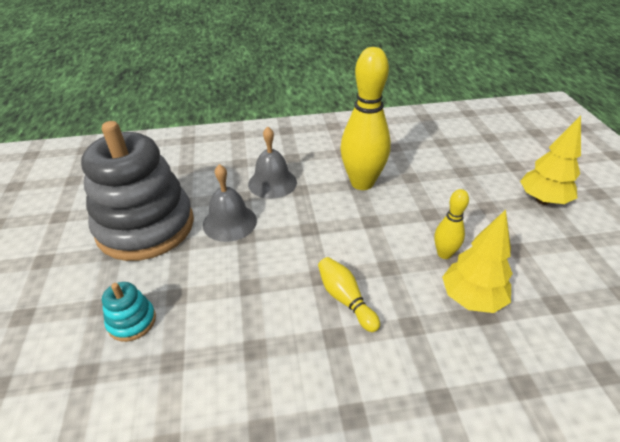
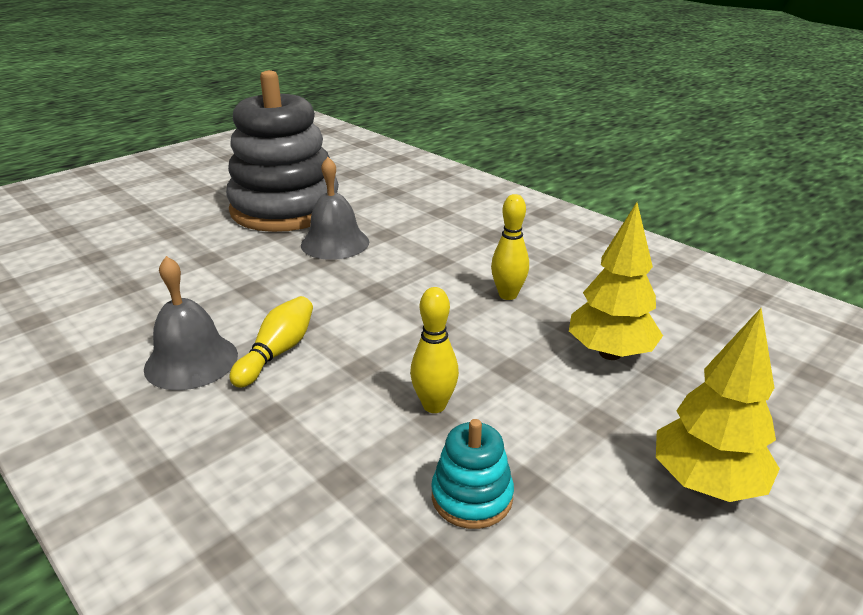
camera: 55 degrees right, 10 degrees down
turquoise stacking toy [102,282,156,342] -> turquoise stacking toy moved to [431,419,514,529]
grey bell [248,127,297,199] -> grey bell moved to [144,256,238,390]
yellow bowling pin [341,47,391,190] -> yellow bowling pin [491,194,529,300], size x0.50
yellow tree [442,210,513,313] -> yellow tree moved to [569,202,663,360]

